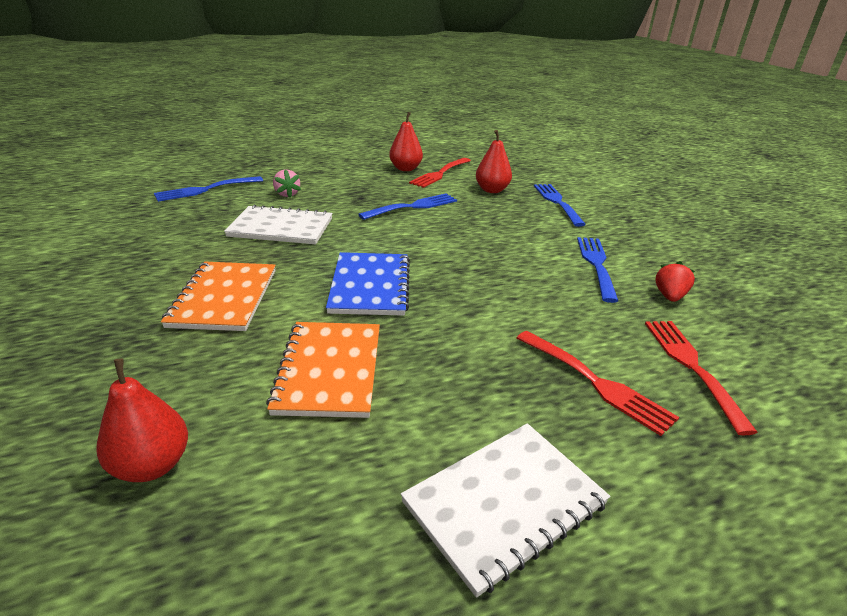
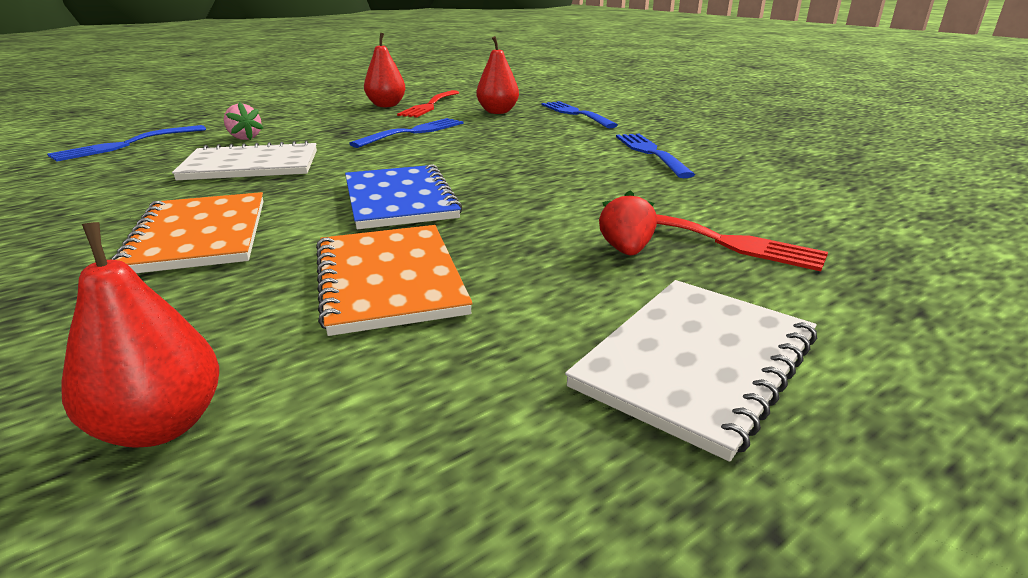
camera: 15 degrees left, 5 degrees down
red fork [645,321,758,435] -> none
red strawberry [655,261,695,302] -> red strawberry moved to [599,190,657,256]

